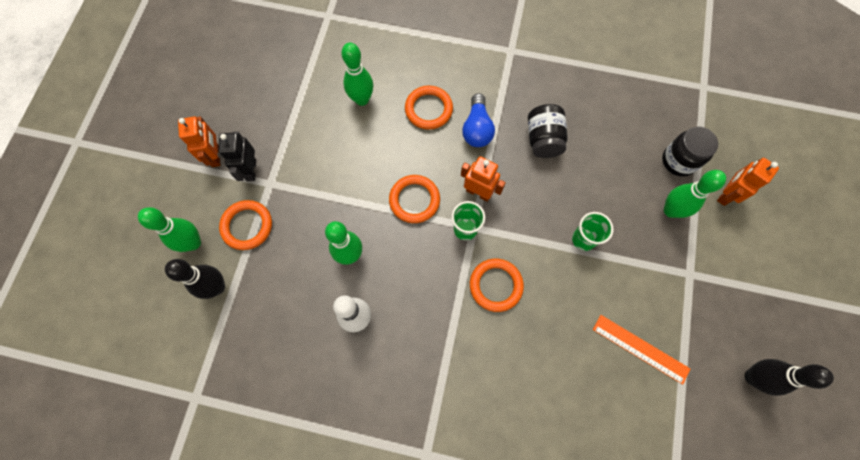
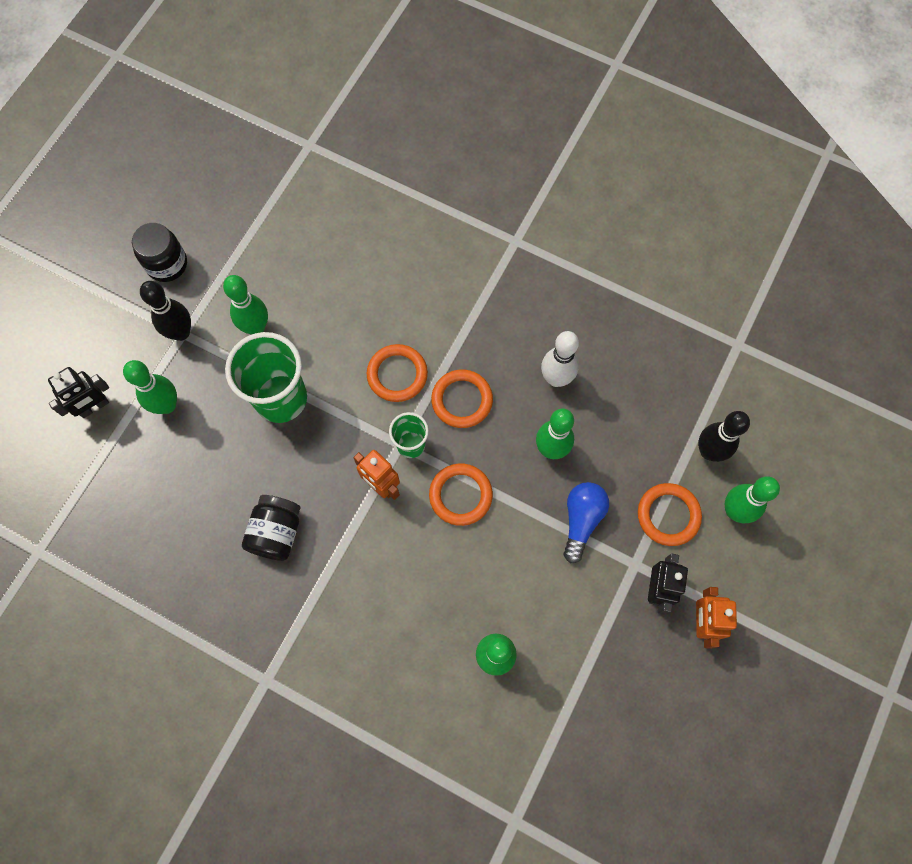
camera: 165 degrees left, 0 degrees up
orange ring [405,85,453,130] -> orange ring moved to [431,369,493,428]
blue light bulb [462,93,495,147] -> blue light bulb moved to [564,482,609,563]
green cup [572,212,614,251] -> green cup [225,332,307,423], size x1.87
orange ruler [593,315,690,385] -> none
black jar [662,127,718,177] -> black jar moved to [132,223,187,282]
orange robot [717,158,779,206] -> black robot [48,367,109,418]
black bowling pin [745,359,834,396] -> black bowling pin moved to [140,281,191,341]
none -> green bowling pin [223,275,268,335]

